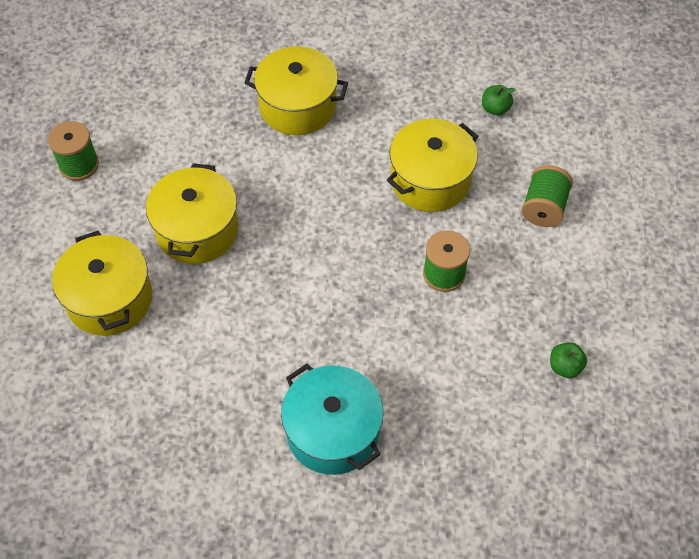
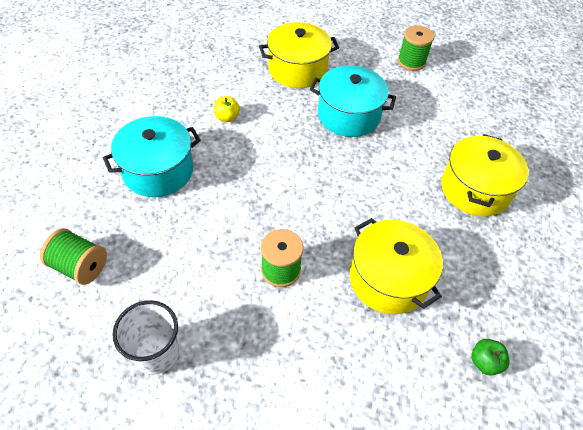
camera: 95 degrees right, 5 degrees down
yellow pot [146,163,239,264] -> turquoise pot [310,65,396,137]
green spool [522,165,573,227] -> green spool moved to [40,228,107,285]
green apple [550,342,587,378] -> white cup [112,300,179,375]
none -> yellow apple [214,96,240,122]

